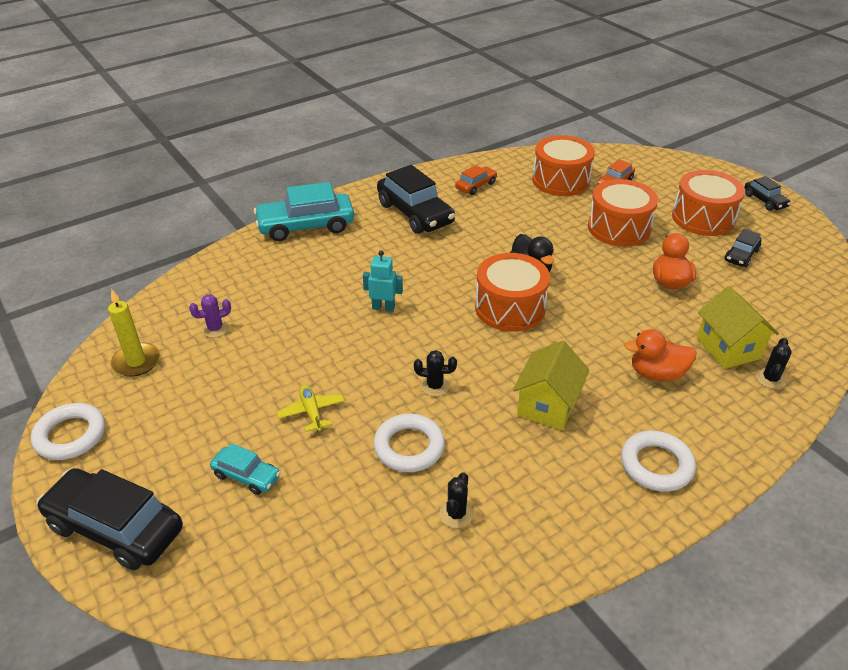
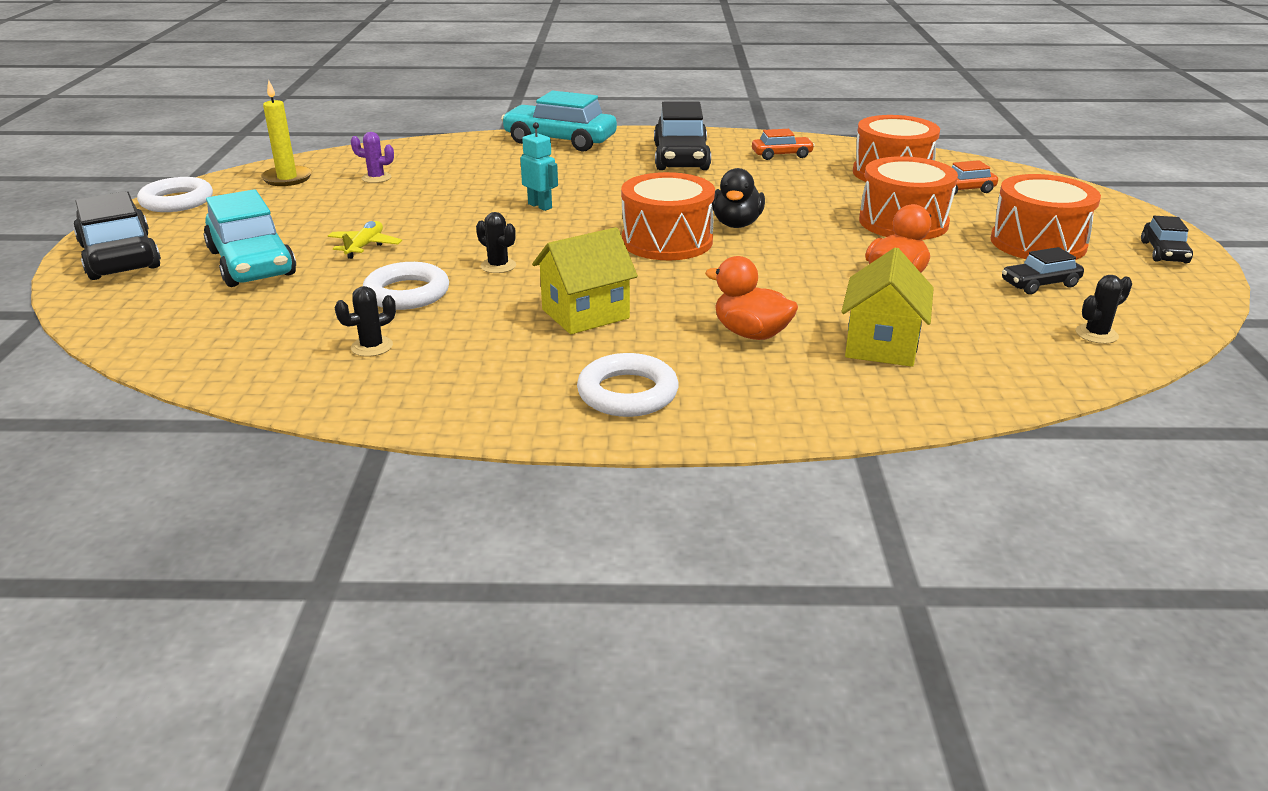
camera: 35 degrees right, 10 degrees down
turquoise car [210,443,281,495] -> turquoise car [203,189,296,287], size x1.93
black cactus [756,338,792,389] -> black cactus moved to [1075,275,1132,344]

